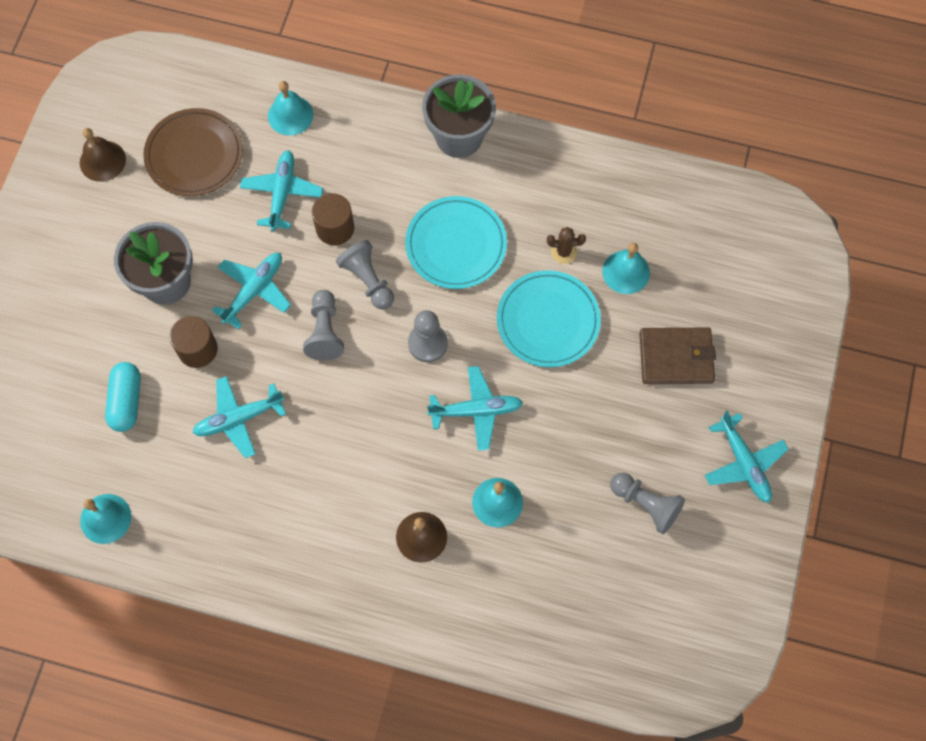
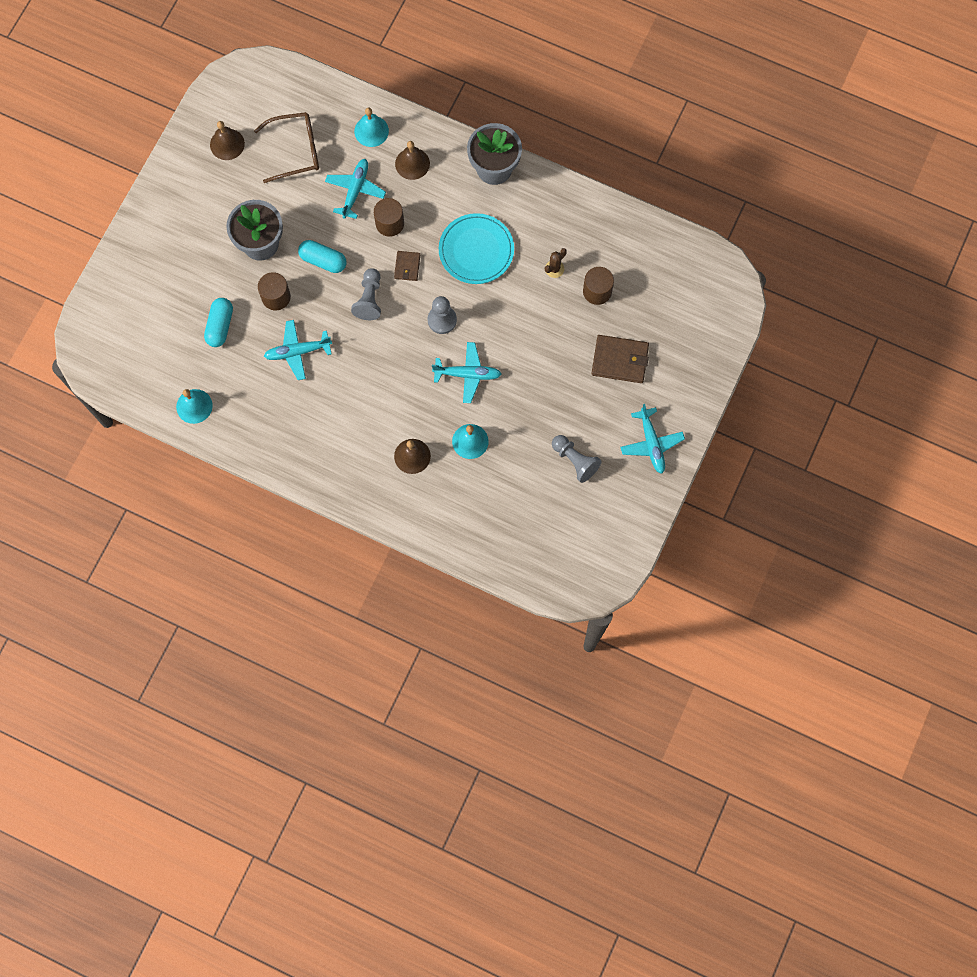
camera: 10 degrees right, 5 degrees up
brown plate [143,108,243,196] -> brown glasses [254,112,319,183]
turquoise plane [211,253,291,329] -> turquoise capsule [298,240,346,273]
grey pawn [336,240,394,310] -> brown wallet [394,251,420,281]
turquoise plate [497,270,601,367] -> none
brown cactus [547,227,586,264] -> brown cactus turned 60 degrees counterclockwise [545,248,567,278]
turquoise bell [602,243,650,294] -> brown cylinder [583,267,614,305]
none -> brown bell [395,141,430,180]

